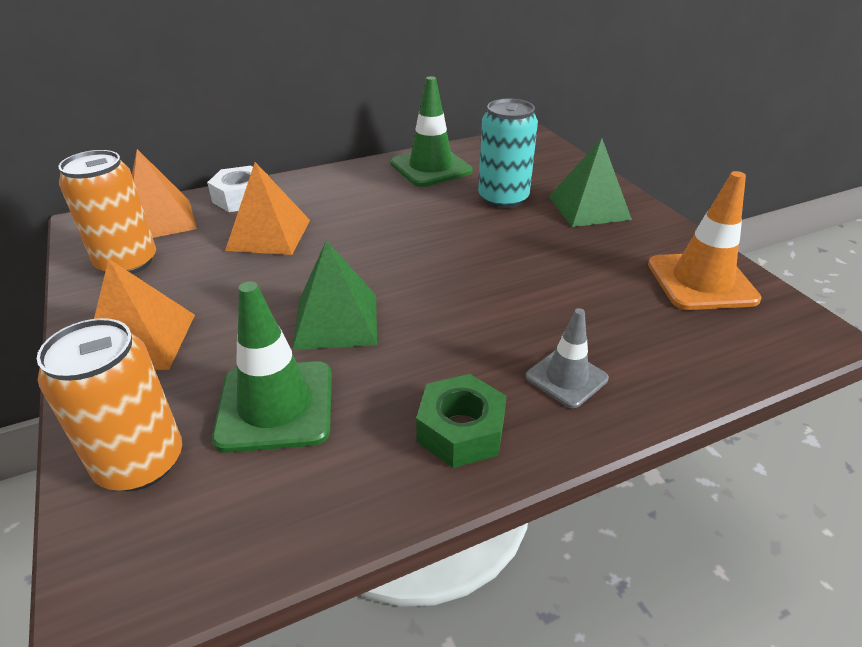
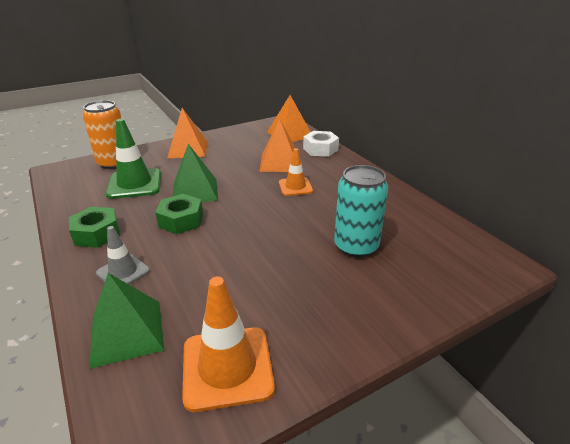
camera: 85 degrees right, 5 degrees down
orange can [59,150,156,274] -> none
green traffic cone [390,76,472,187] -> none
green pyramid [549,138,632,227] -> green pyramid moved to [89,273,164,369]
none -> green nut [155,194,203,234]
none -> orange traffic cone [279,148,313,196]

